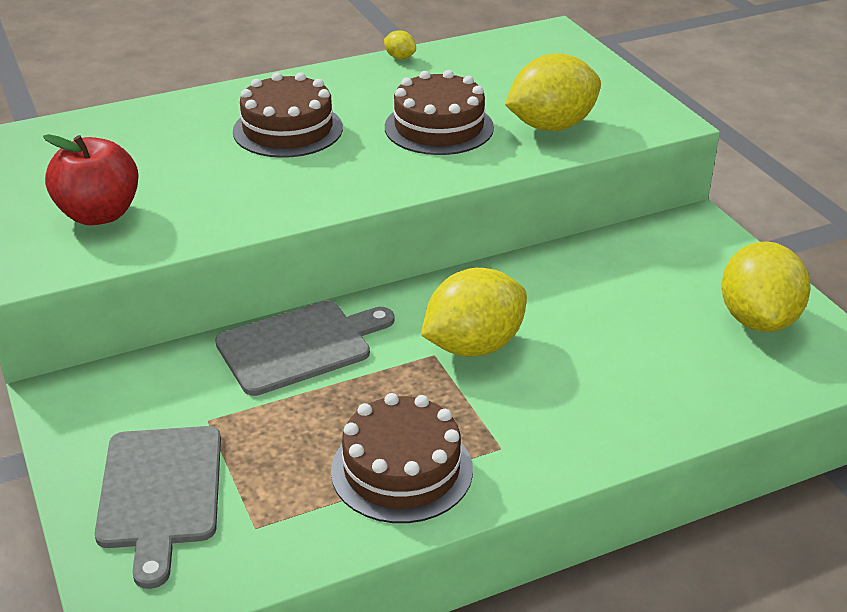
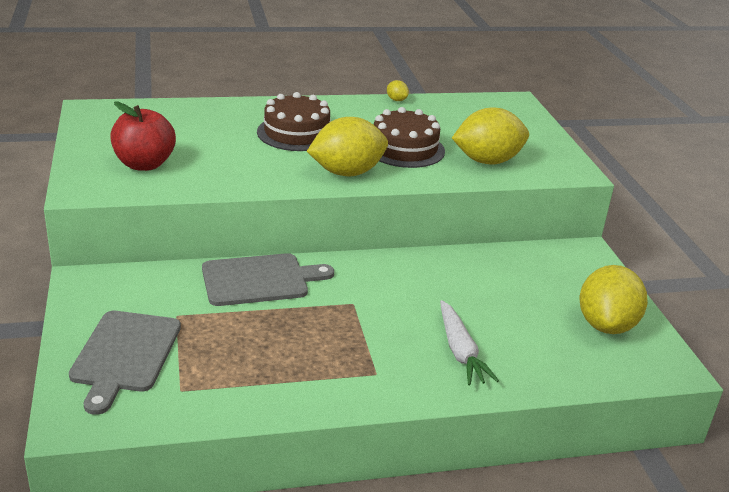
camera: 10 degrees right, 5 degrees down
brown cake [331,393,473,523] -> none
yellow lemon [421,268,527,357] -> yellow lemon moved to [307,117,388,176]
none -> white carrot [440,300,499,385]

